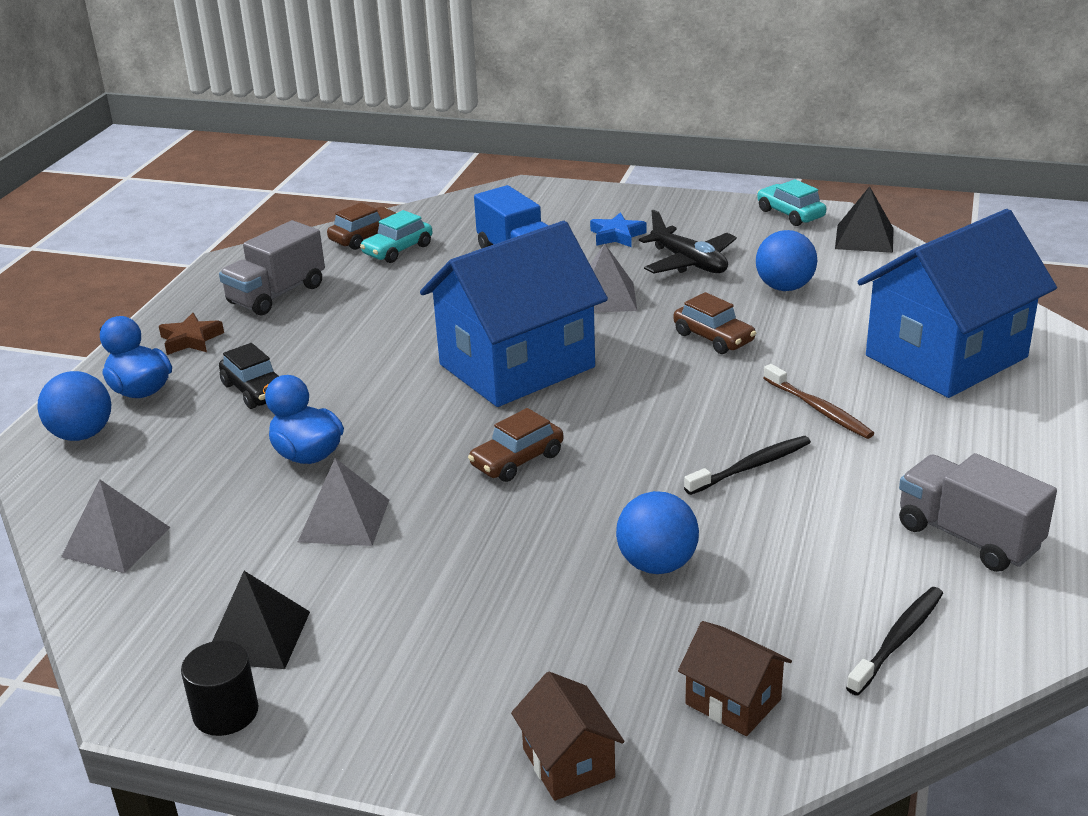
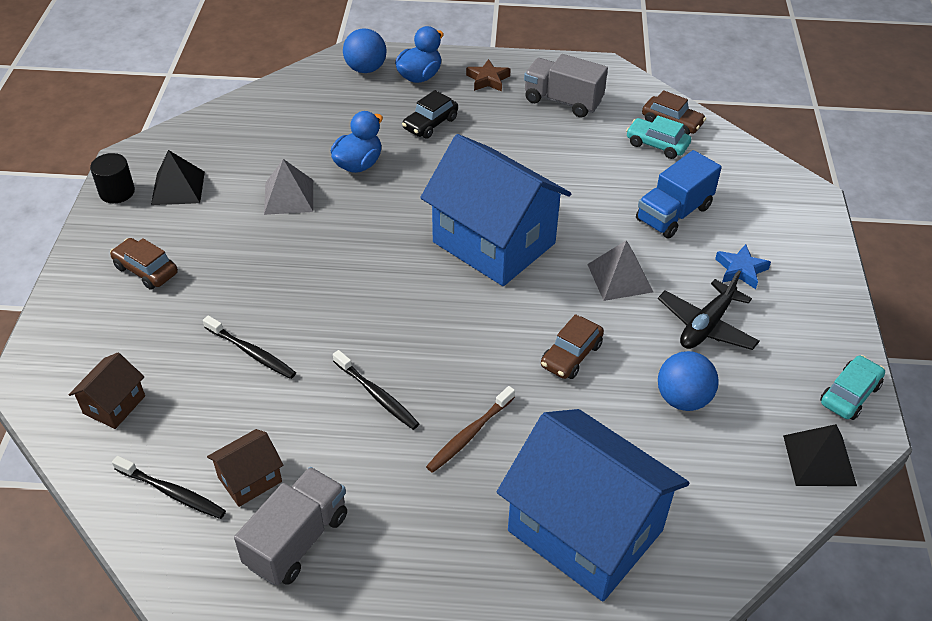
camera: 75 degrees right, 15 degrees up
grey pyramid [61,479,170,573] -> none
brown car [468,408,563,482] -> brown car moved to [110,238,178,290]
brown house [511,672,624,801] -> brown house moved to [207,429,284,507]
blue ball [616,491,699,574] -> black toothbrush [203,316,296,379]

